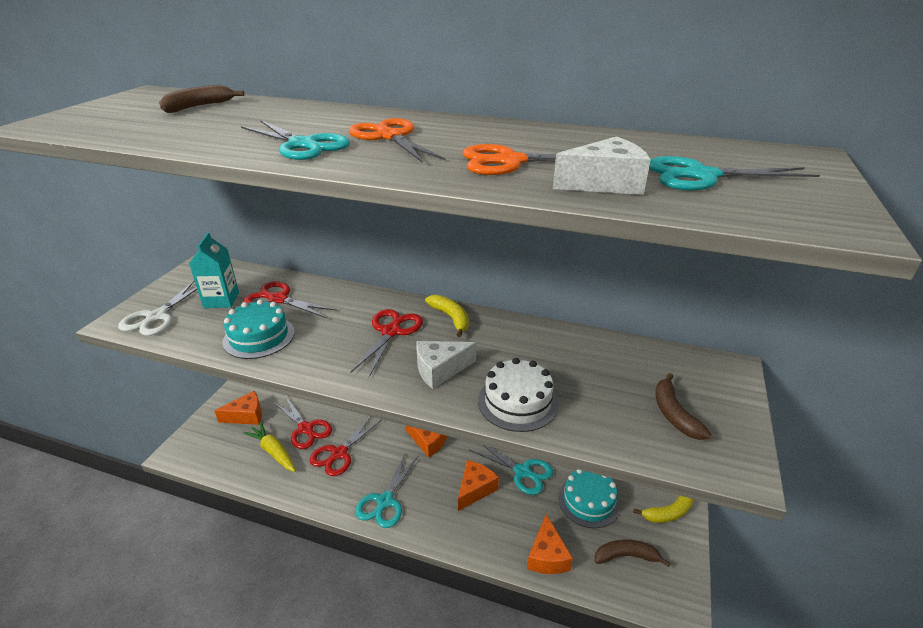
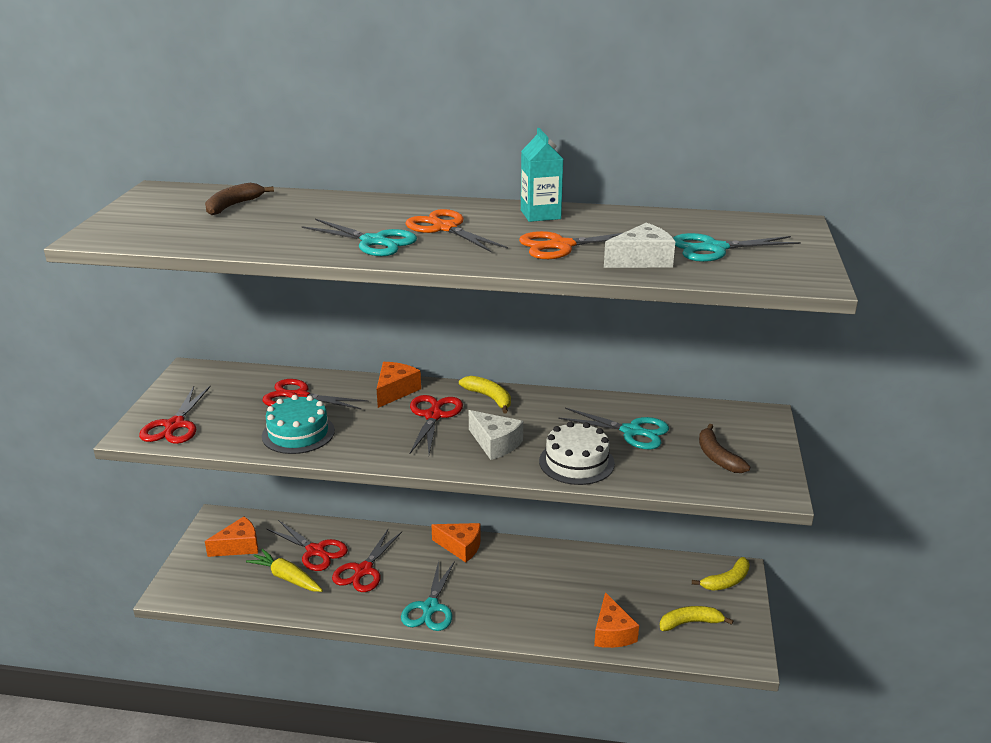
camera: 10 degrees left, 5 degrees down
white scissors [118,281,197,336] -> red scissors [139,385,211,444]
turquoise carton [189,232,239,308] -> turquoise carton moved to [521,128,563,222]
white cheese [416,341,476,389] -> white cheese turned 105 degrees counterclockwise [469,410,523,460]
orange cheese [458,460,499,511] -> orange cheese moved to [377,362,421,408]
turquoise scissors [470,445,553,495] -> turquoise scissors moved to [558,408,669,449]
turquoise cake [558,469,620,528] -> none
brown banana [595,540,671,567] -> yellow banana [660,606,733,631]

